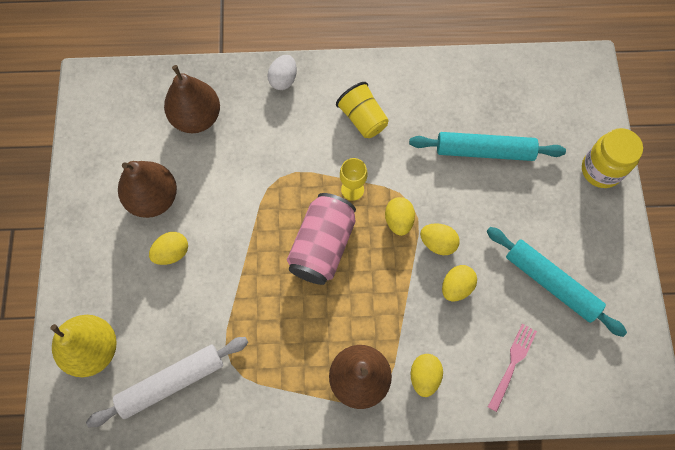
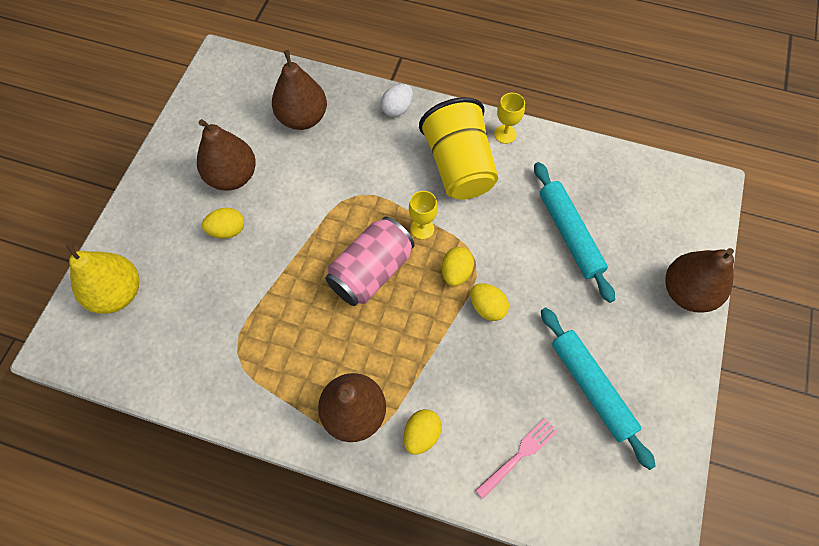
camera: 20 degrees right, 5 degrees down
white rolling pin [86,337,248,427] -> none
yellow cup [336,82,389,138] -> yellow cup [419,97,498,200], size x1.69
turquoise rolling pin [409,132,566,161] -> turquoise rolling pin turned 45 degrees clockwise [534,162,615,303]
yellow egg [442,265,477,302] -> none
yellow jar [582,128,643,188] -> brown pear [666,248,734,313]
none -> yellow goblet [494,93,525,144]

